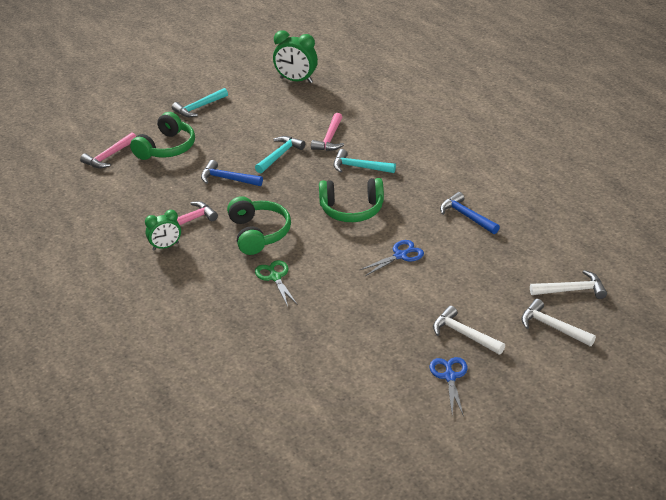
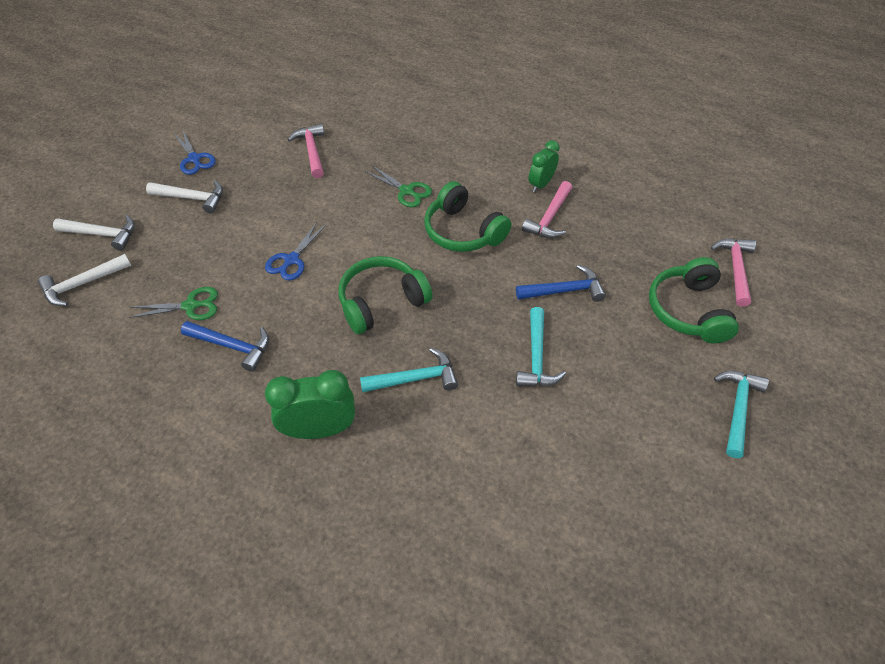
camera: 150 degrees right, 15 degrees up
green clock [273,30,318,83] -> green clock moved to [265,370,355,439]
pink hammer [311,113,344,151] -> pink hammer moved to [288,124,324,178]
none -> green scissors [129,287,218,320]

